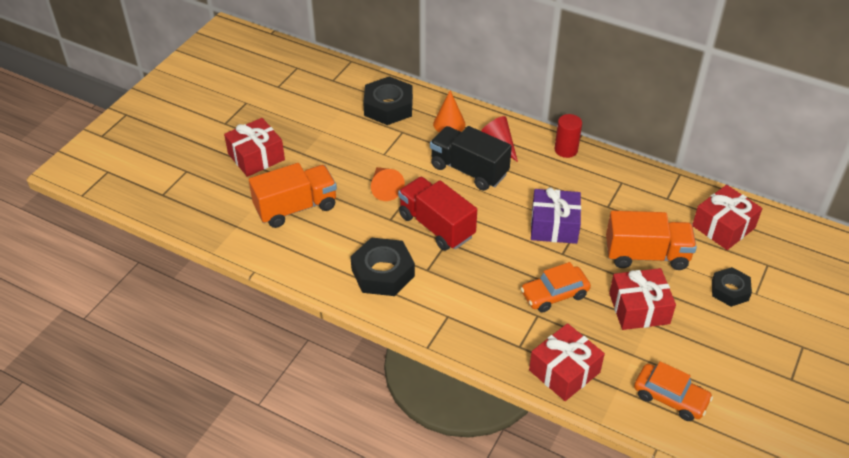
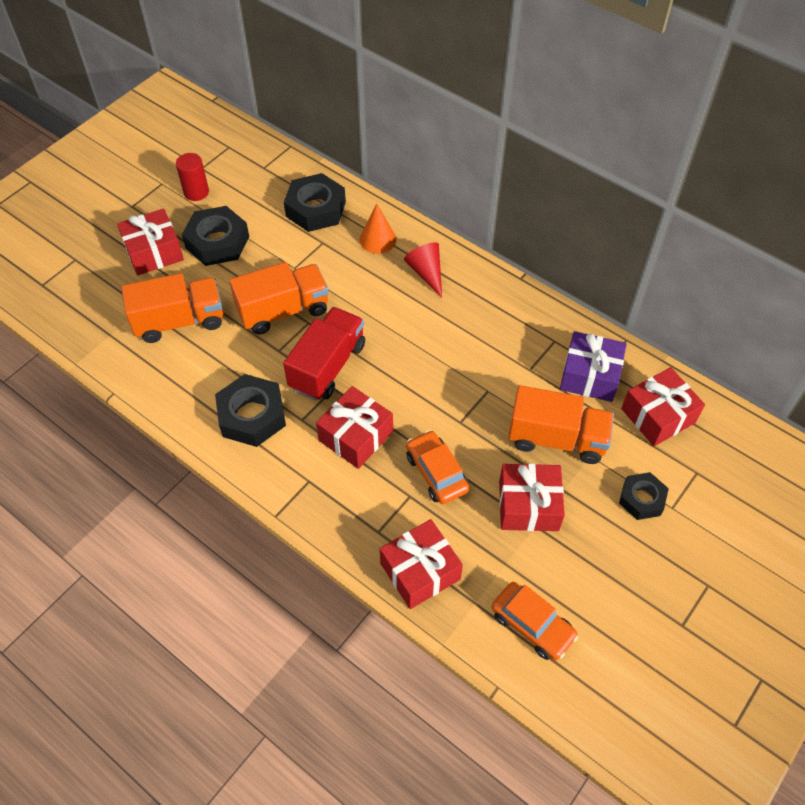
camera: 10 degrees right, 10 degrees up
orange cone [371,167,405,201] -> orange truck [229,262,329,334]
red truck [398,177,477,251] -> red truck turned 60 degrees clockwise [283,307,365,401]
black truck [430,126,512,191] -> none
orange car [521,262,591,313] -> orange car turned 75 degrees clockwise [406,430,469,504]
purple gift [531,187,581,244] -> purple gift moved to [560,331,627,402]
red cylinder [555,114,582,158] -> red cylinder moved to [176,153,209,201]
none -> black nut [182,206,249,266]
none -> red gift [316,386,393,469]

